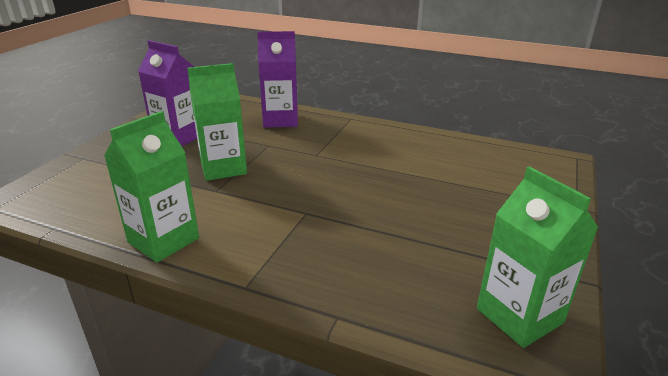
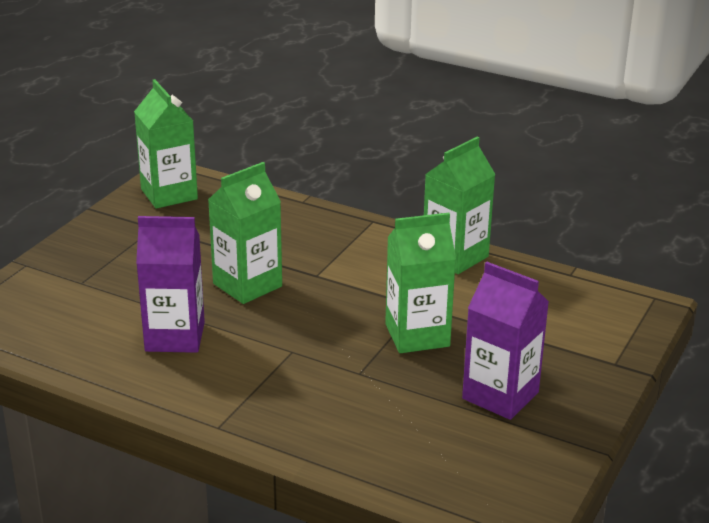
camera: 175 degrees left, 0 degrees up
purple carton [257,31,298,128] -> purple carton moved to [136,216,205,353]
none -> green carton [208,162,282,304]

